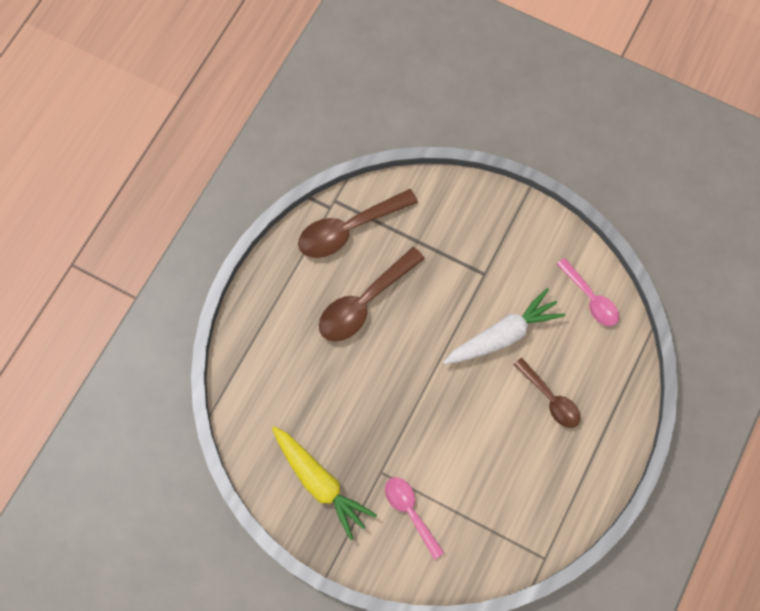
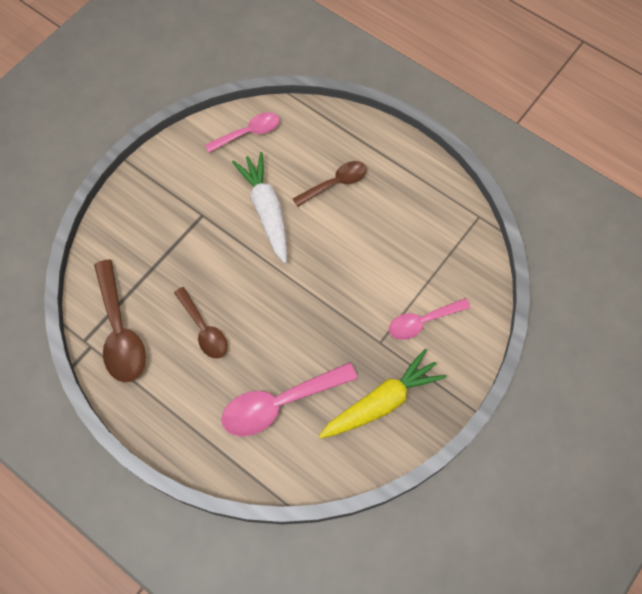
camera: 80 degrees left, 5 degrees down
brown spoon [319,247,425,342] -> brown spoon [174,287,228,358], size x0.64
none -> pink spoon [221,362,358,436]

